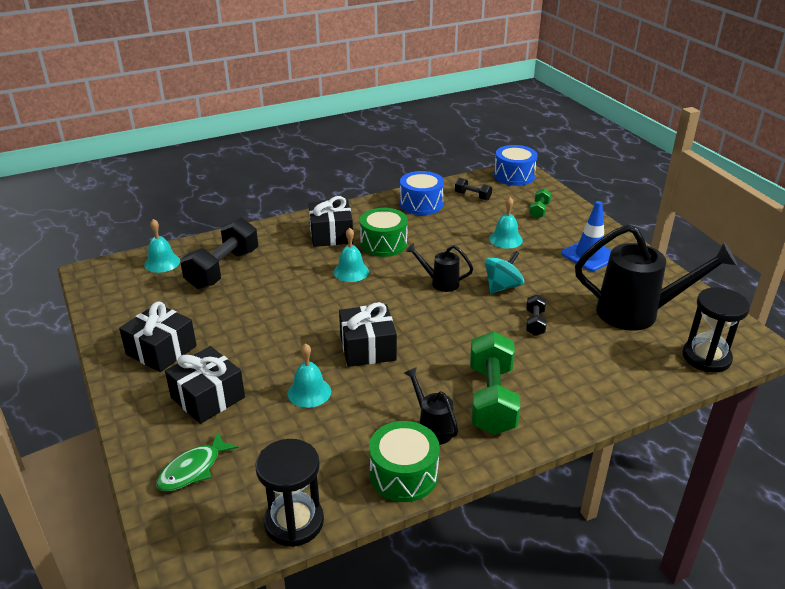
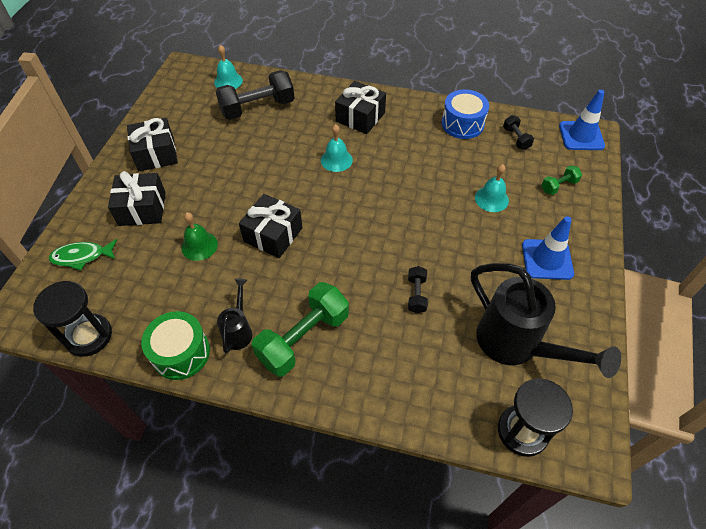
camera: 40 degrees right, 20 degrees up
turquoise bell [288,343,331,408] -> green bell [181,212,218,261]
green drum [360,208,408,257] -> none
black watering can [406,243,473,292] -> none
turquoise spinning top [485,251,524,293] -> none
blue drum [494,145,538,186] -> blue traffic cone [559,90,605,150]
black dumbbell [526,294,547,336] -> black dumbbell turned 45 degrees counterclockwise [408,266,428,313]

